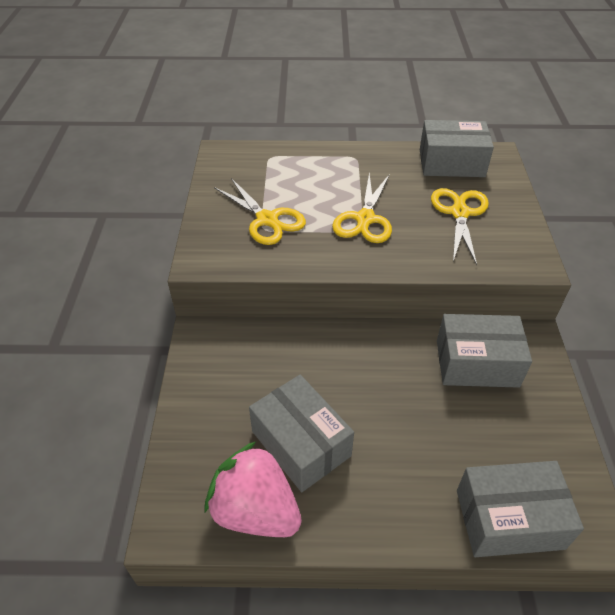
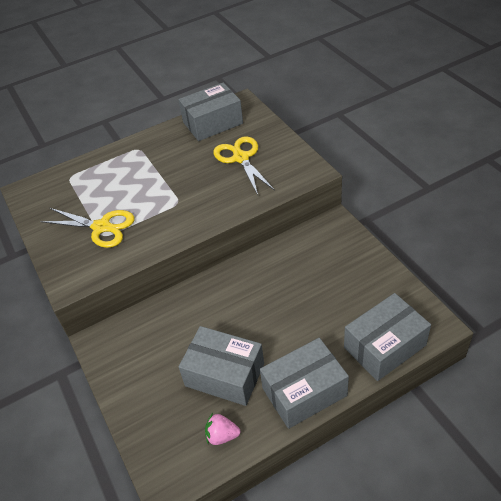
camera: 25 degrees left, 0 degrees up
pink strawberry [205,442,302,537] -> pink strawberry [205,413,240,445], size x0.47
yellow scissors [332,173,392,243] -> none
grey box [437,314,532,388] -> grey box moved to [260,338,349,429]

